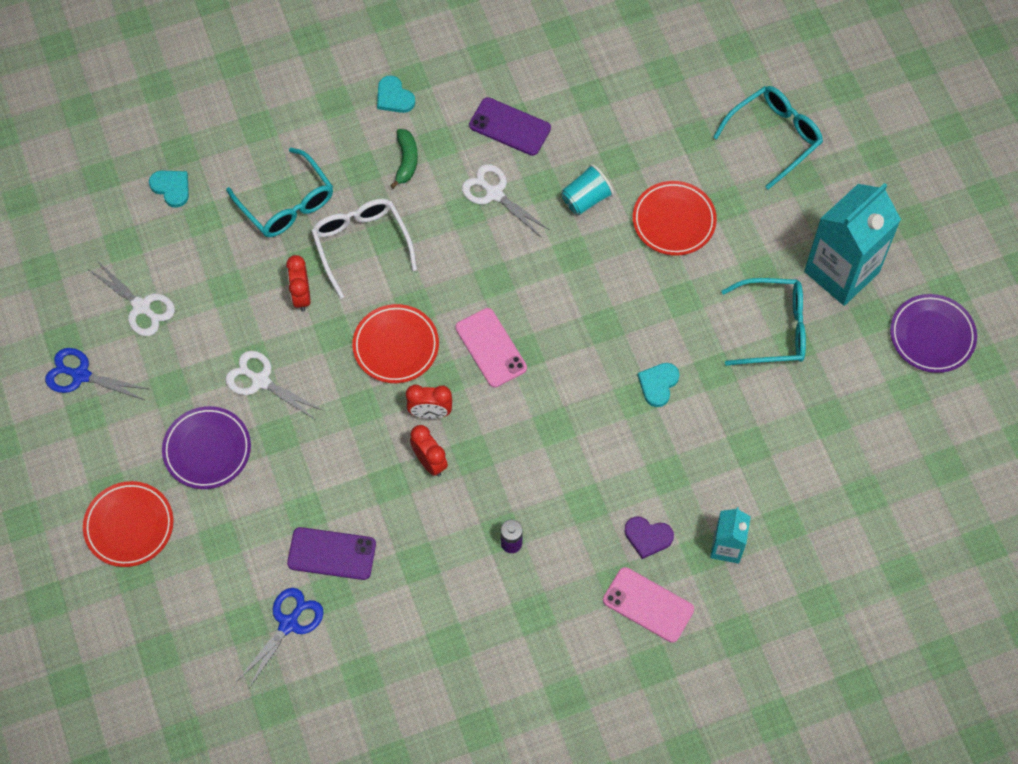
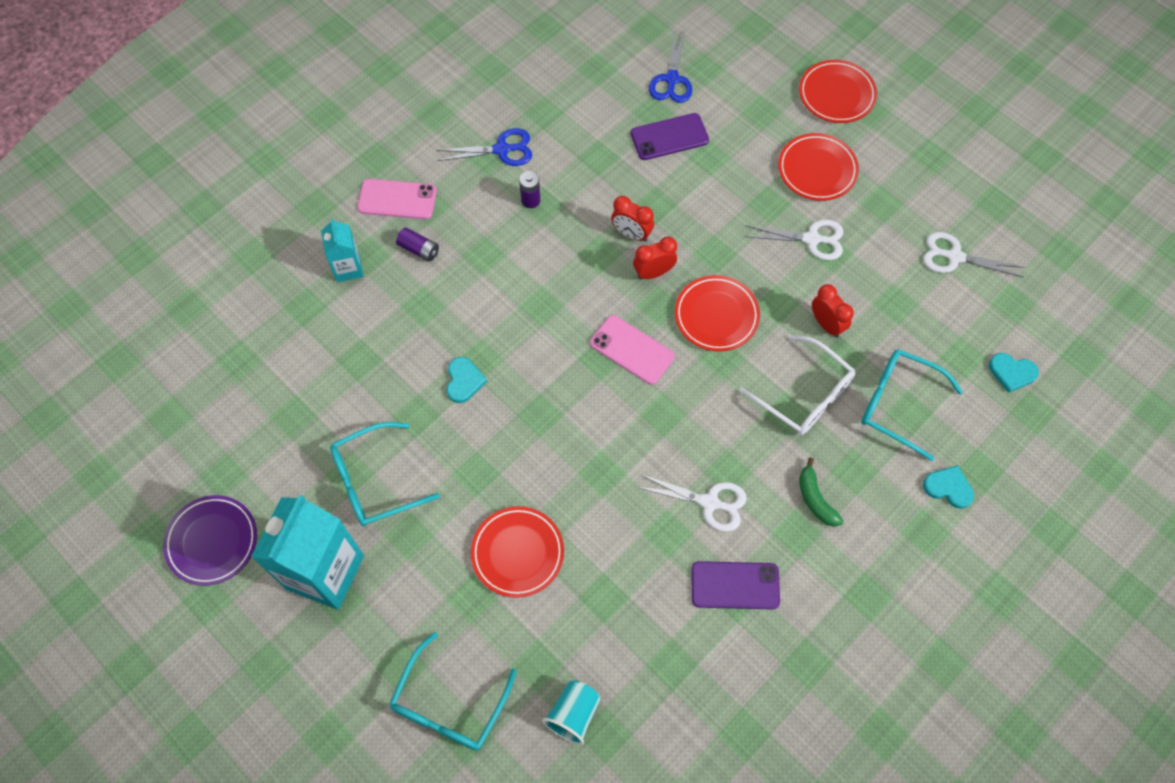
camera: 155 degrees right, 0 degrees up
blue scissors [45,348,148,400] -> blue scissors moved to [436,128,532,166]
purple plate [162,406,251,489] -> red plate [778,133,859,201]
turquoise heart [377,75,415,113] -> turquoise heart moved to [923,466,974,509]
turquoise cup [561,164,614,215] -> turquoise cup moved to [542,680,601,745]
purple heart [625,517,674,559] -> purple battery [396,227,439,262]

